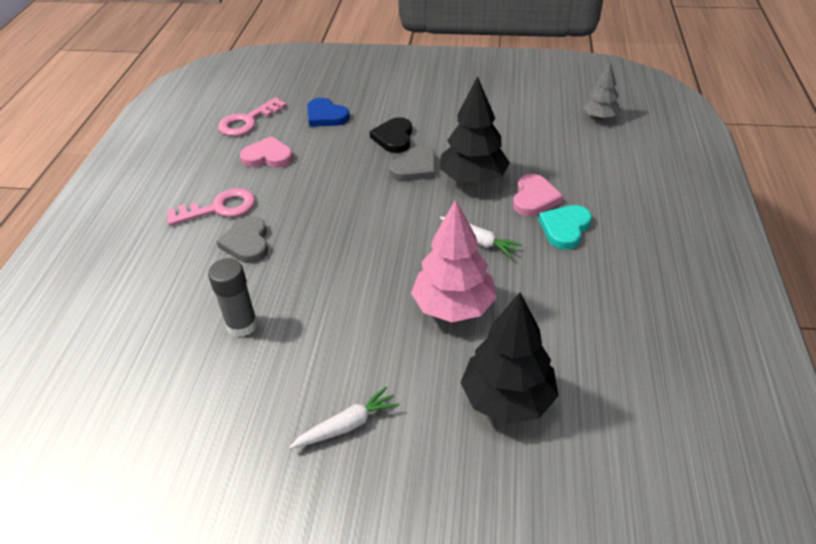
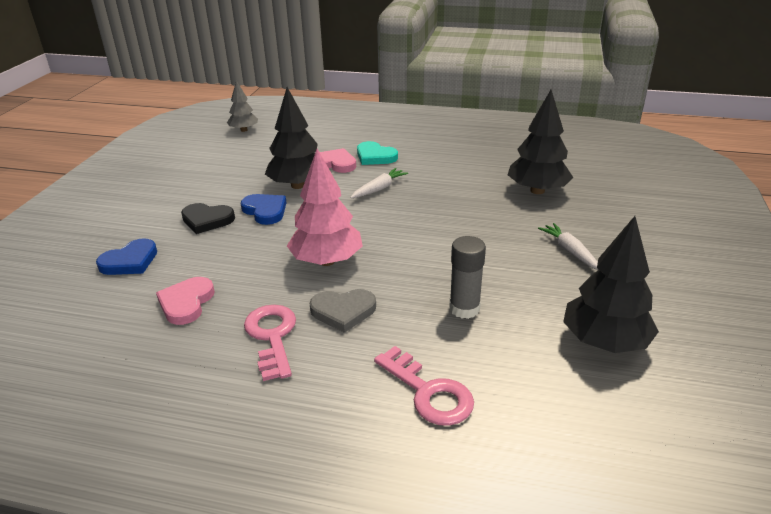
camera: 85 degrees left, 10 degrees down
pink key [218,97,287,136] -> pink key moved to [374,346,474,426]
grey heart [389,146,435,181] -> blue heart [241,194,287,225]
pink tree [411,199,497,322] -> pink tree moved to [287,149,363,266]
none -> black tree [563,216,659,353]

